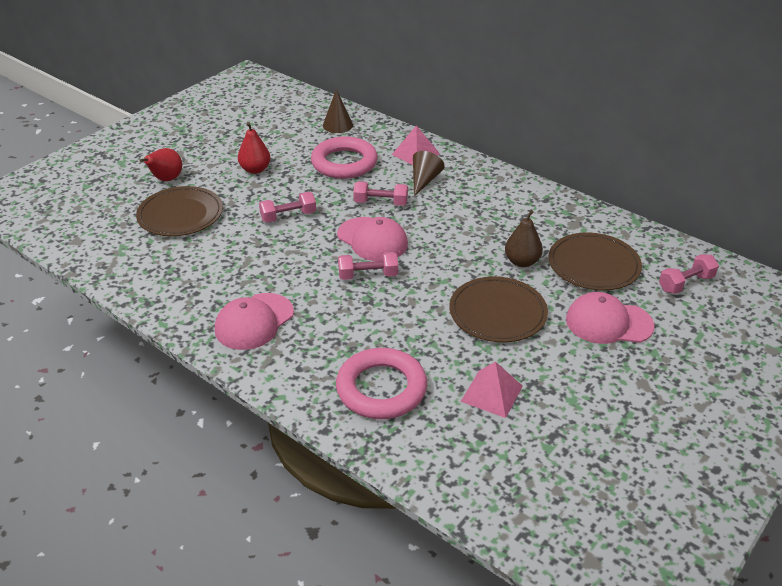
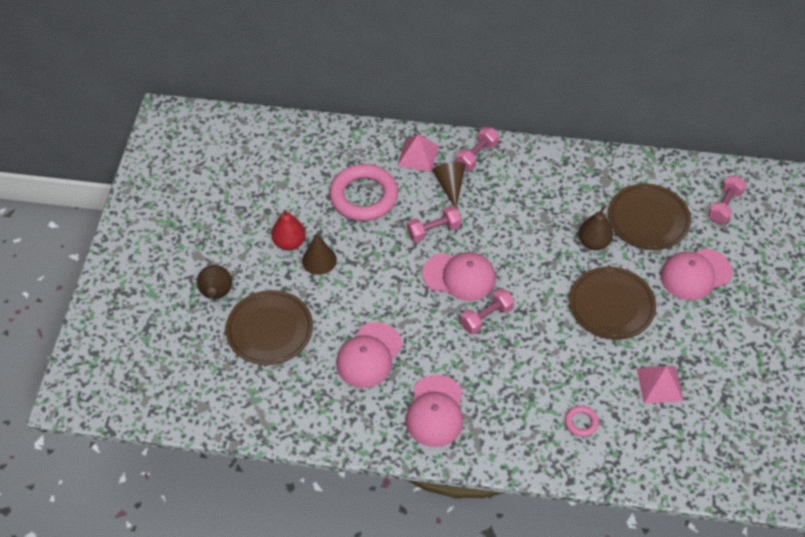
camera: 30 degrees left, 15 degrees up
red pear [140,148,182,181] -> brown pear [197,265,232,300]
pink dumbbell [259,192,316,223] -> pink dumbbell moved to [456,127,499,171]
brown cone [323,89,353,133] -> brown cone moved to [302,233,337,275]
pink ring [336,348,427,419] -> pink ring [565,406,599,437], size x0.43
none -> pink cap [336,322,402,388]

